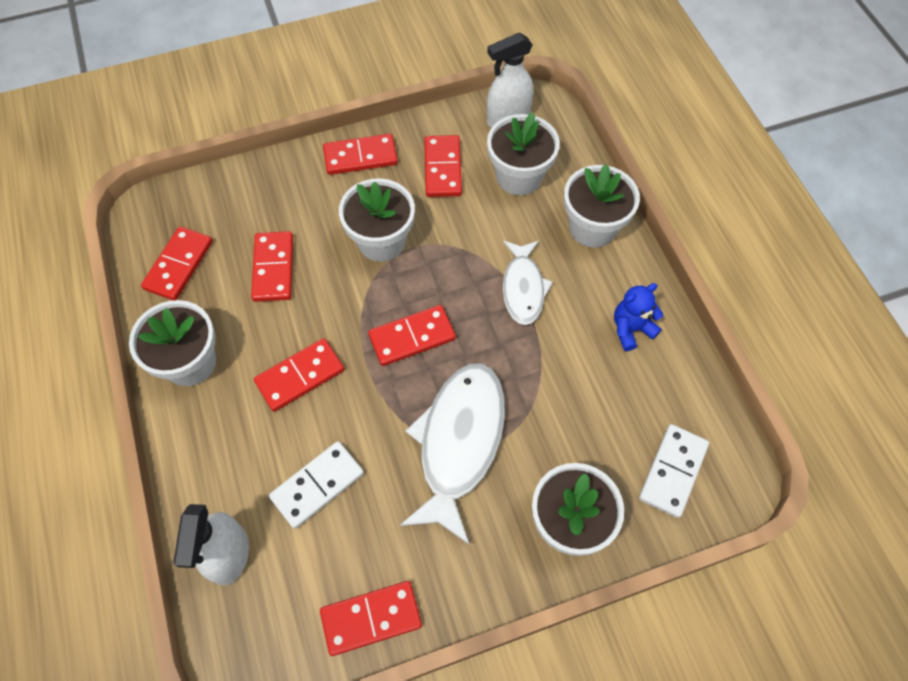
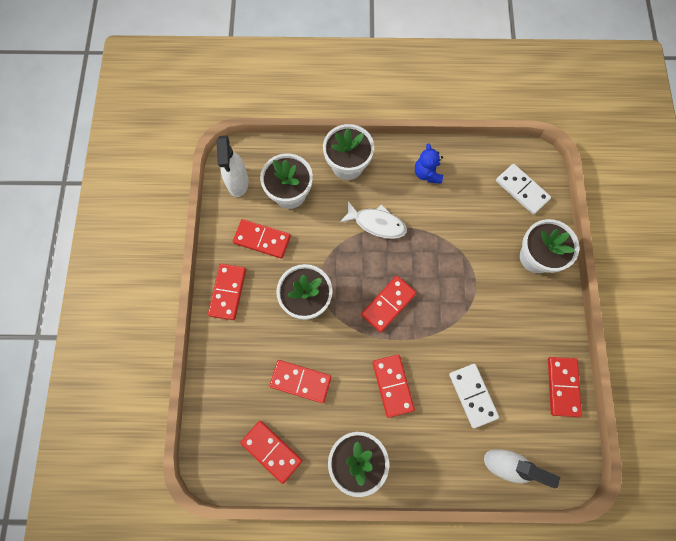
camera: 70 degrees left, 10 degrees up
red domino [368,305,456,366] -> red domino turned 45 degrees clockwise [361,276,416,332]
white fish [400,363,505,544] -> none

